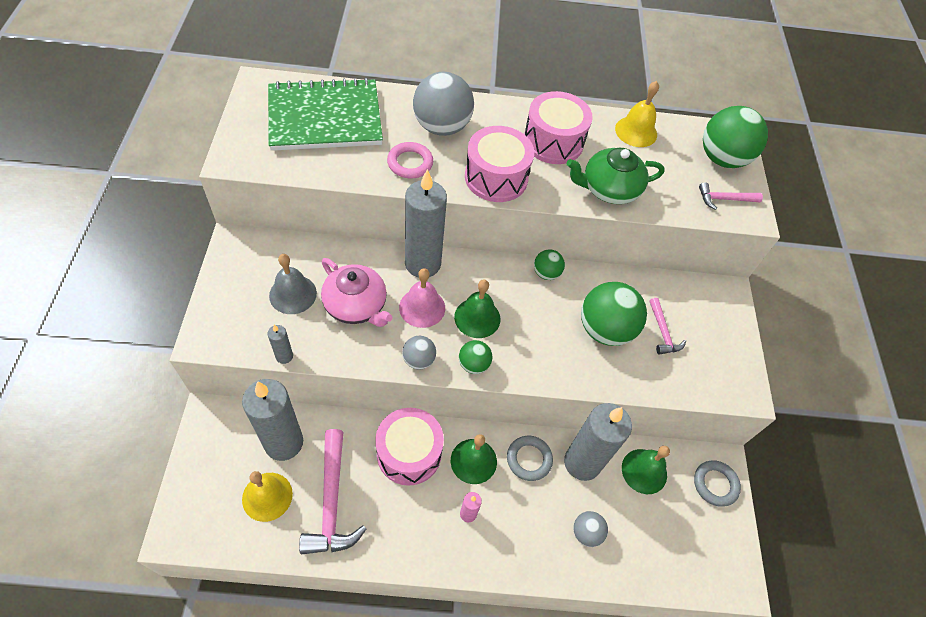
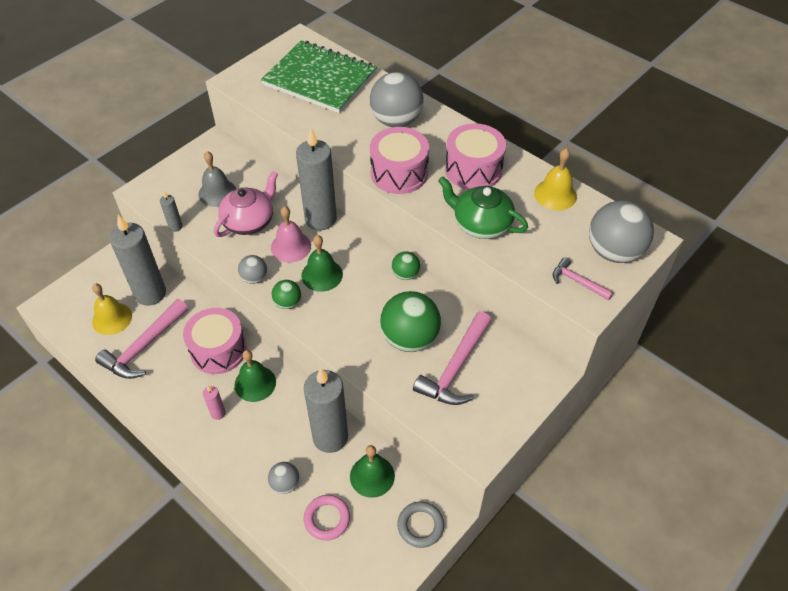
camera: 45 degrees right, 5 degrees down
pink teapot [321,258,393,327] -> pink teapot turned 135 degrees counterclockwise [214,171,278,237]
pink ring [387,142,433,178] -> pink ring moved to [304,495,350,541]
grey ring [507,436,553,481] -> none
pink hammer [650,298,686,355] -> pink hammer [413,312,492,405], size x1.85
green ball [703,106,768,168] -> grey ball [589,200,654,263]

